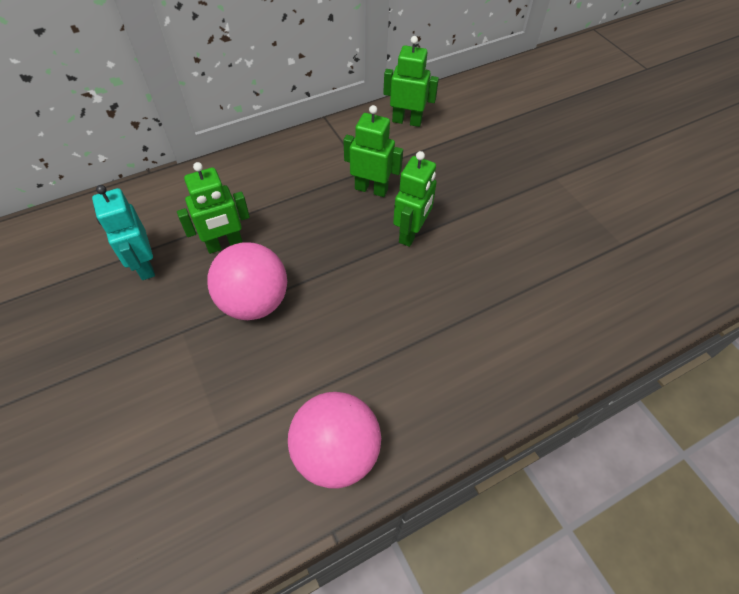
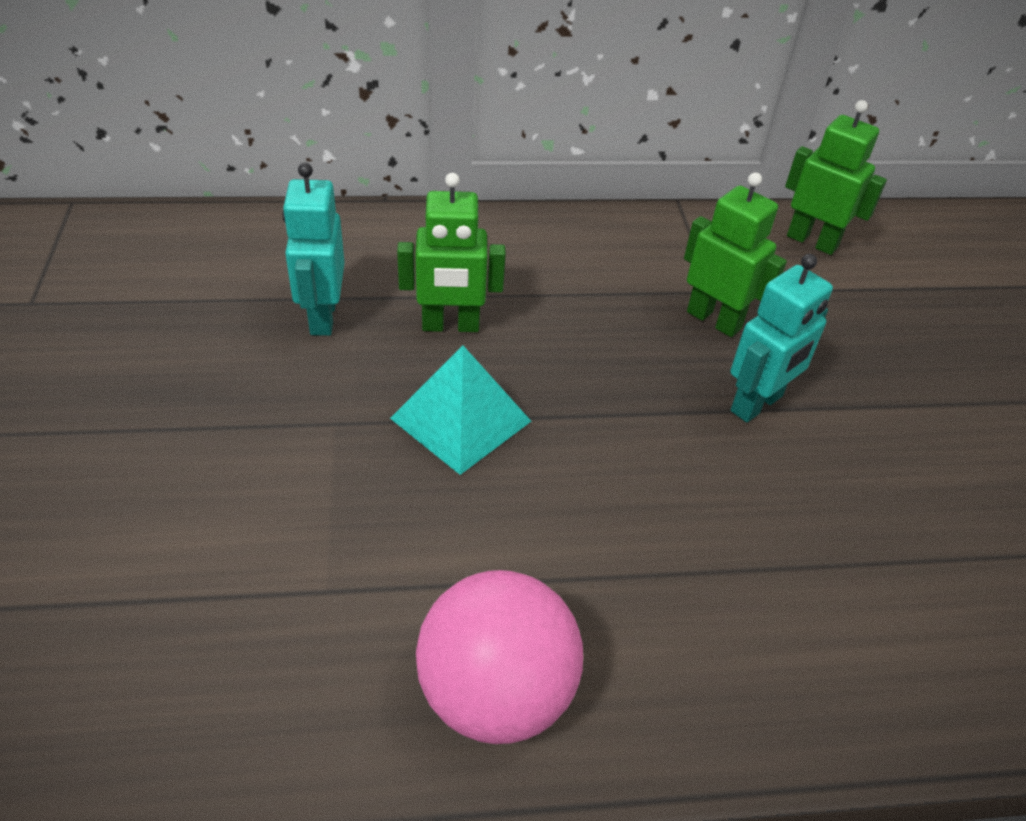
camera: 20 degrees right, 10 degrees down
pink ball [207,242,287,320] -> turquoise pyramid [390,345,531,475]
green robot [393,151,437,247] -> turquoise robot [730,254,833,422]

